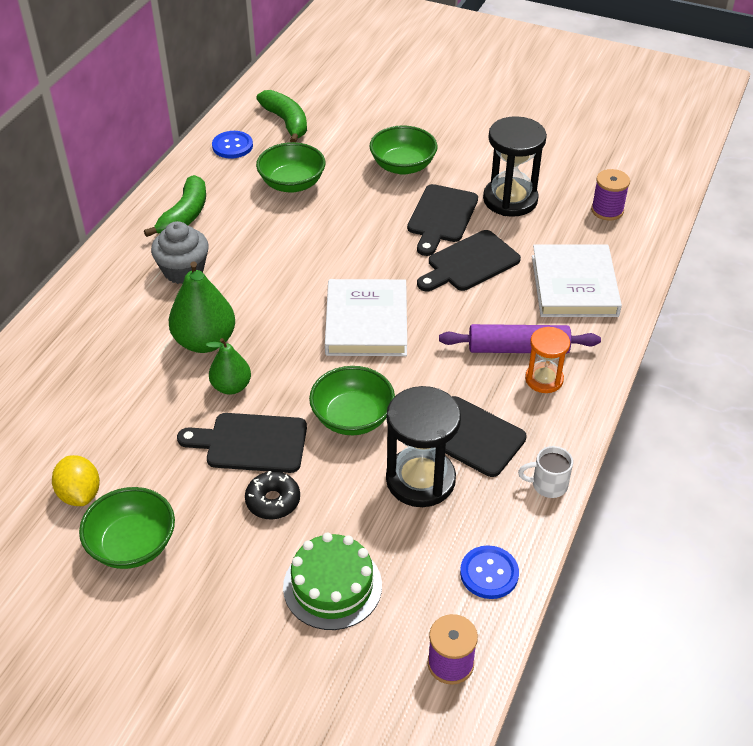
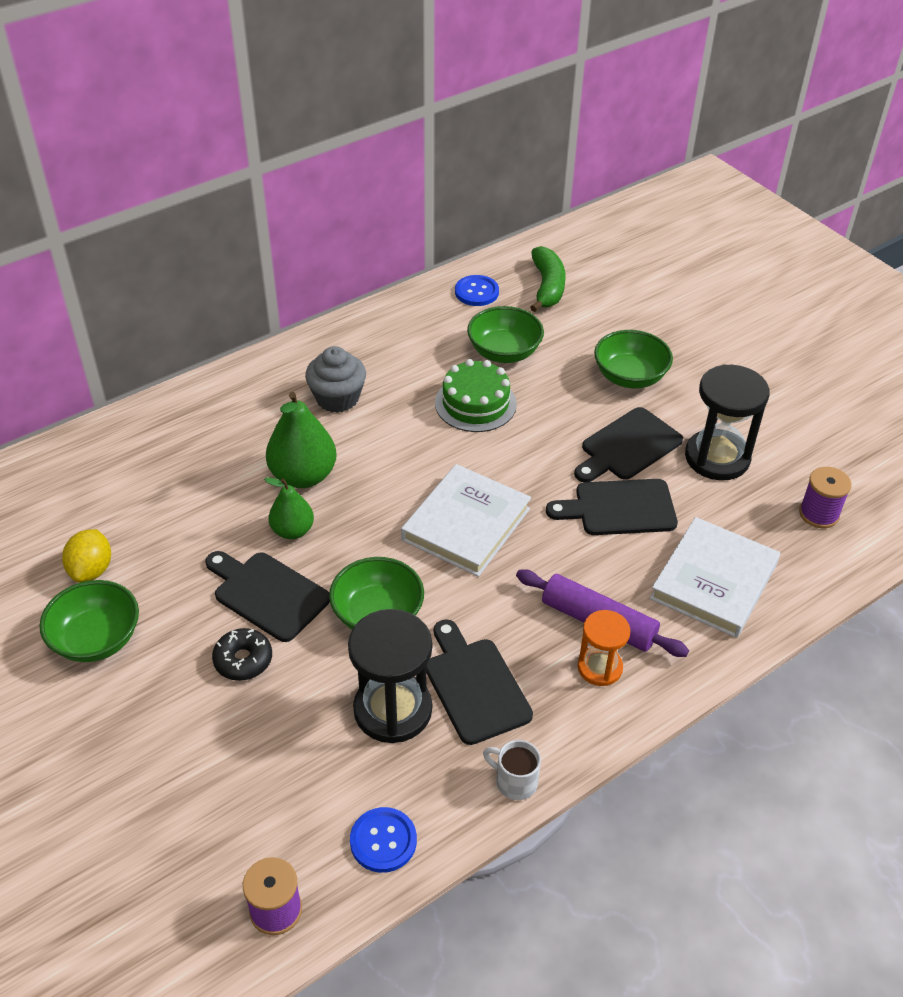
camera: 30 degrees right, 0 degrees up
green banana [144,175,206,237] -> none
green cake [283,533,382,630] -> green cake moved to [435,359,517,432]

